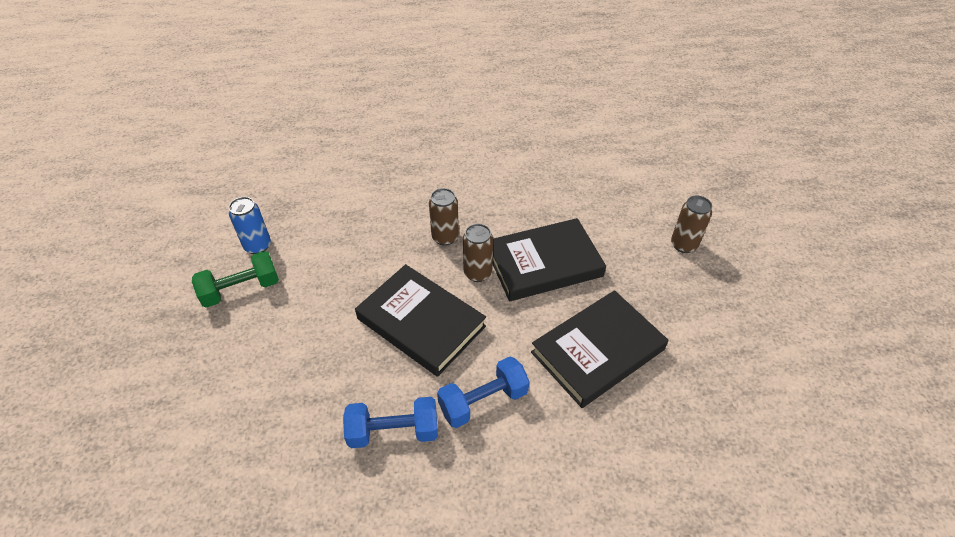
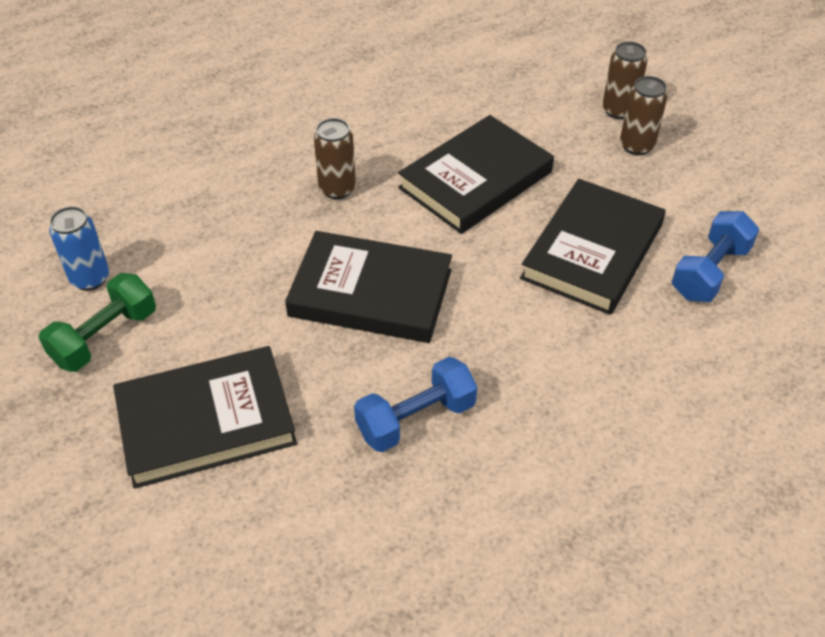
camera: 25 degrees left, 0 degrees up
blue dumbbell [437,356,530,428] -> blue dumbbell moved to [672,211,759,302]
brown can [463,224,493,282] -> brown can moved to [620,76,668,156]
none -> black book [113,346,297,489]

